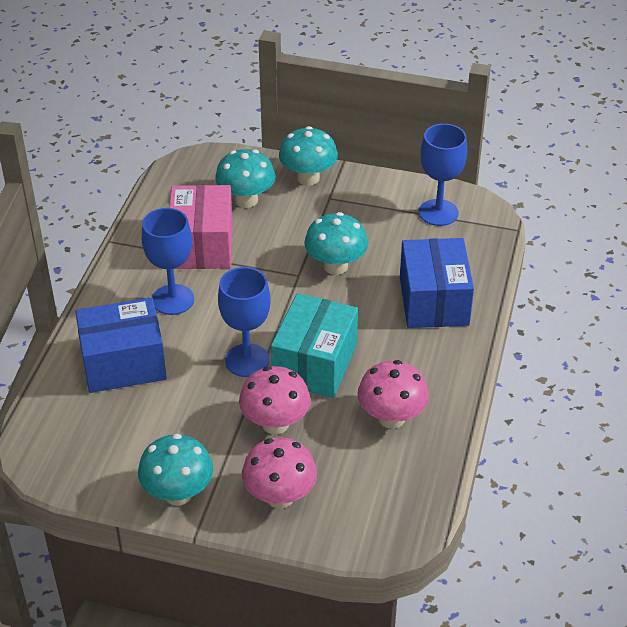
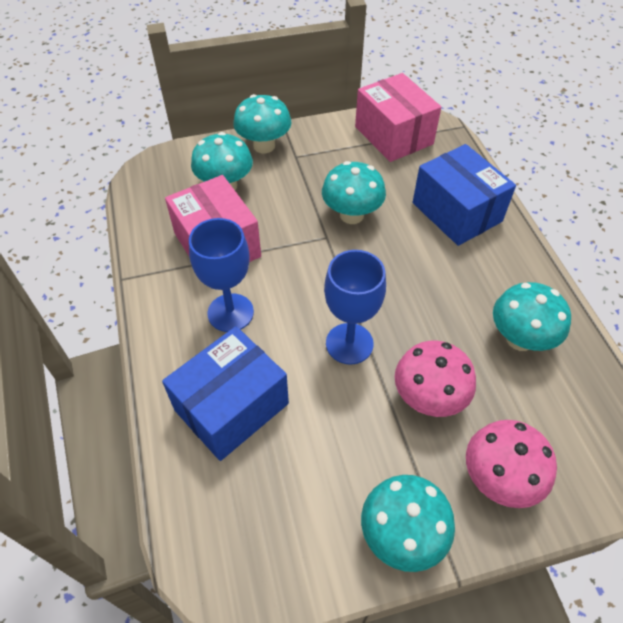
camera: 30 degrees left, 10 degrees up
turquoise box [271,293,358,398] -> none
pink mushroom [358,360,429,429] -> turquoise mushroom [493,282,571,351]
blue goblet [419,124,467,226] -> pink box [355,73,441,162]

